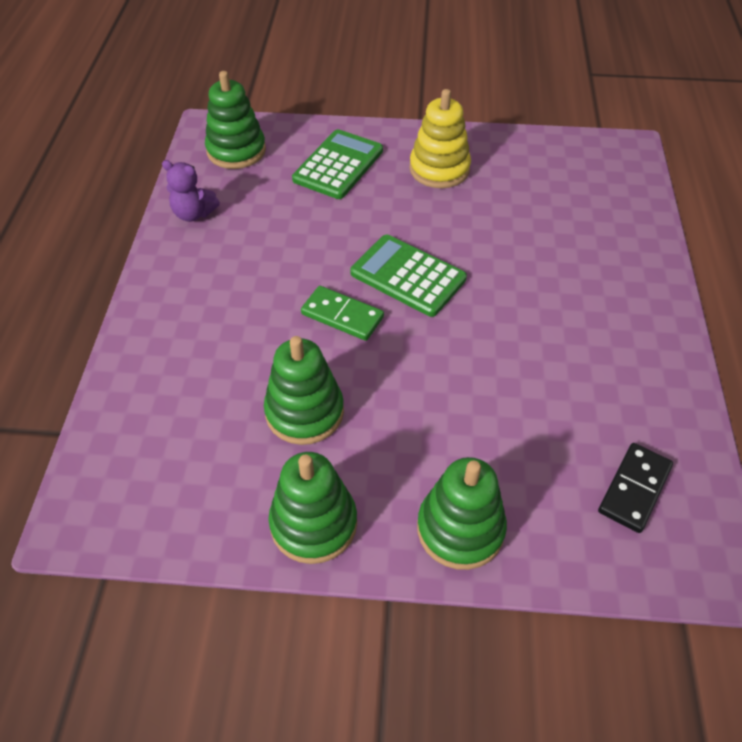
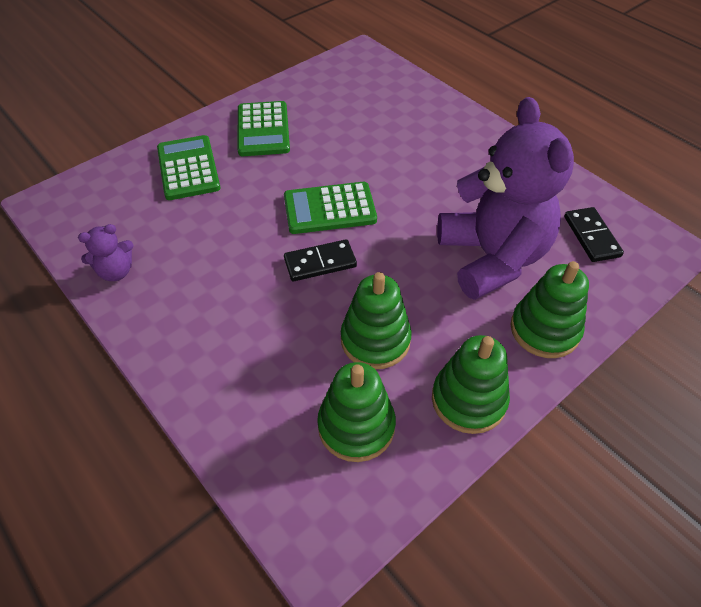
camera: 45 degrees left, 0 degrees up
green stacking toy [205,71,266,169] -> green stacking toy moved to [317,362,396,462]
green domino [301,286,384,341] -> black domino [284,239,357,281]
yellow stacking toy [410,89,471,188] -> green calculator [238,101,290,156]
none -> purple teddy bear [437,97,574,300]

